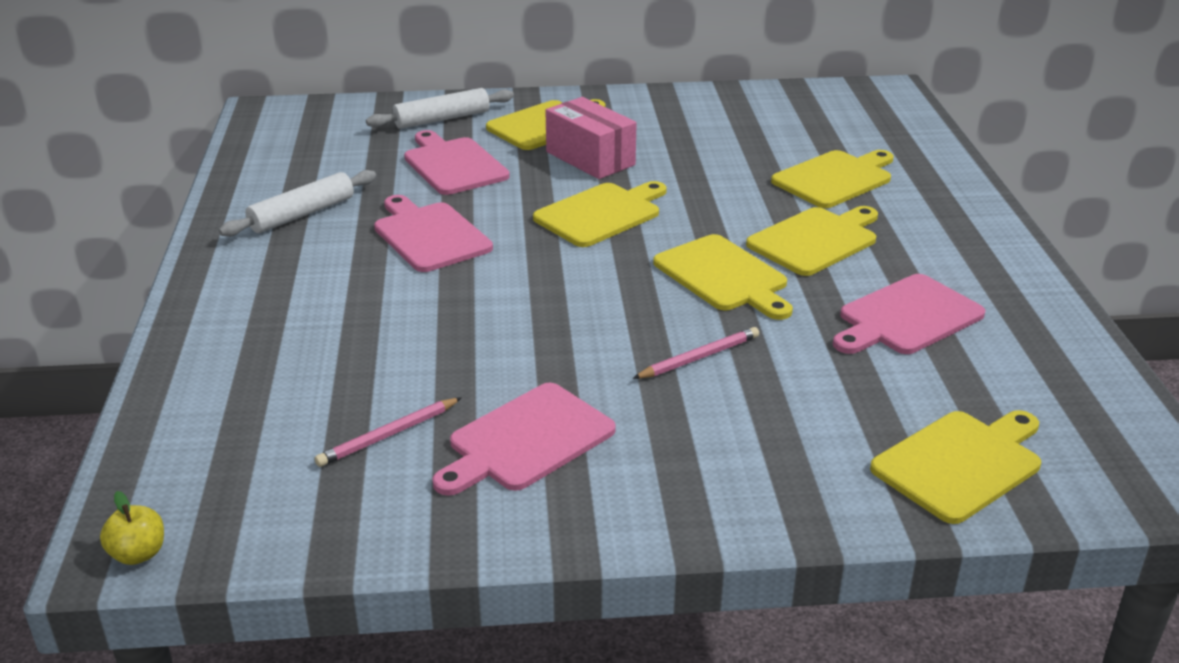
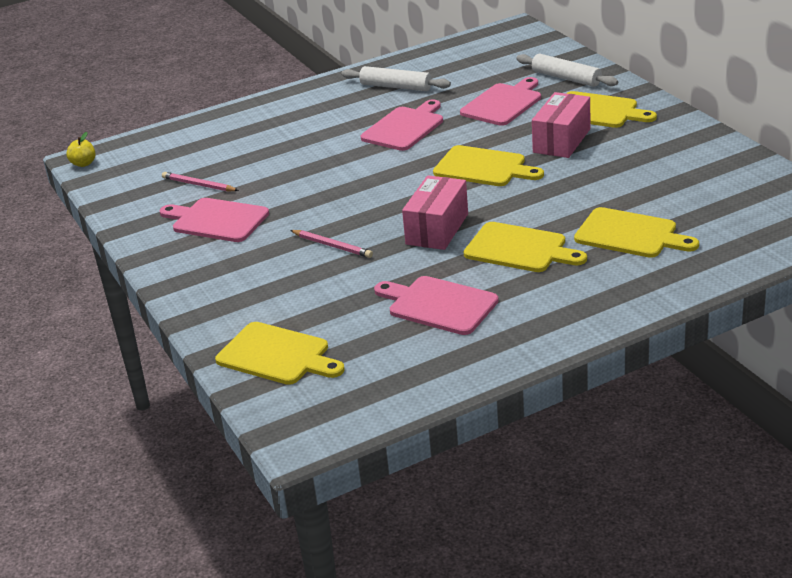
camera: 70 degrees right, 0 degrees up
yellow cutting board [653,234,793,320] -> pink box [402,175,468,250]

